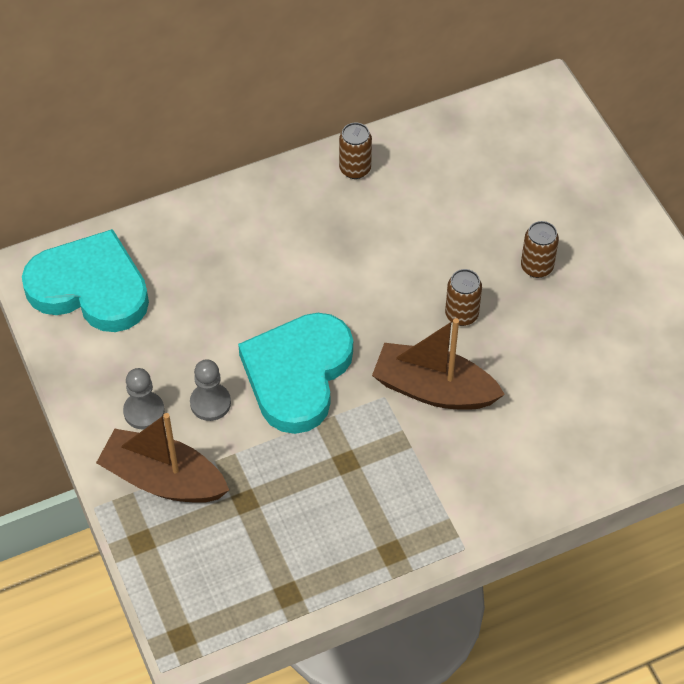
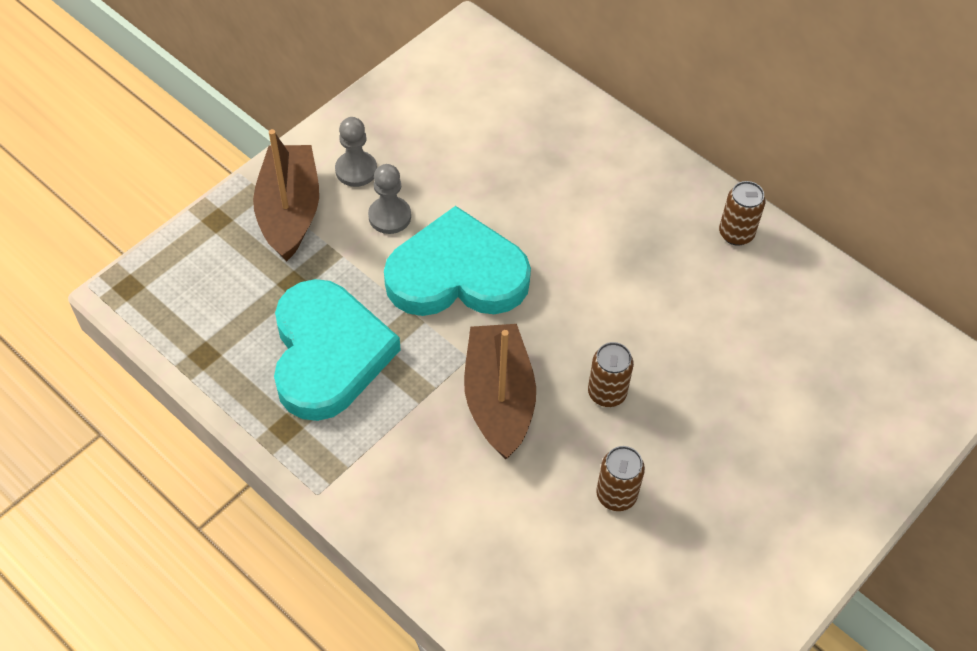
camera: 65 degrees right, 0 degrees up
turquoise heart [22,229,149,332] -> turquoise heart moved to [274,279,401,421]
brown can [521,221,559,278] -> brown can moved to [596,446,645,511]

